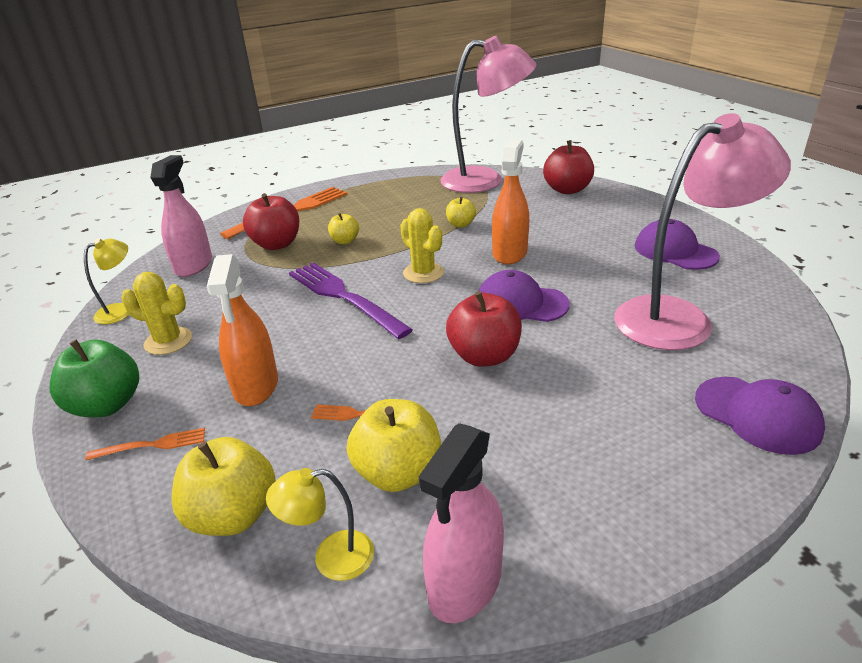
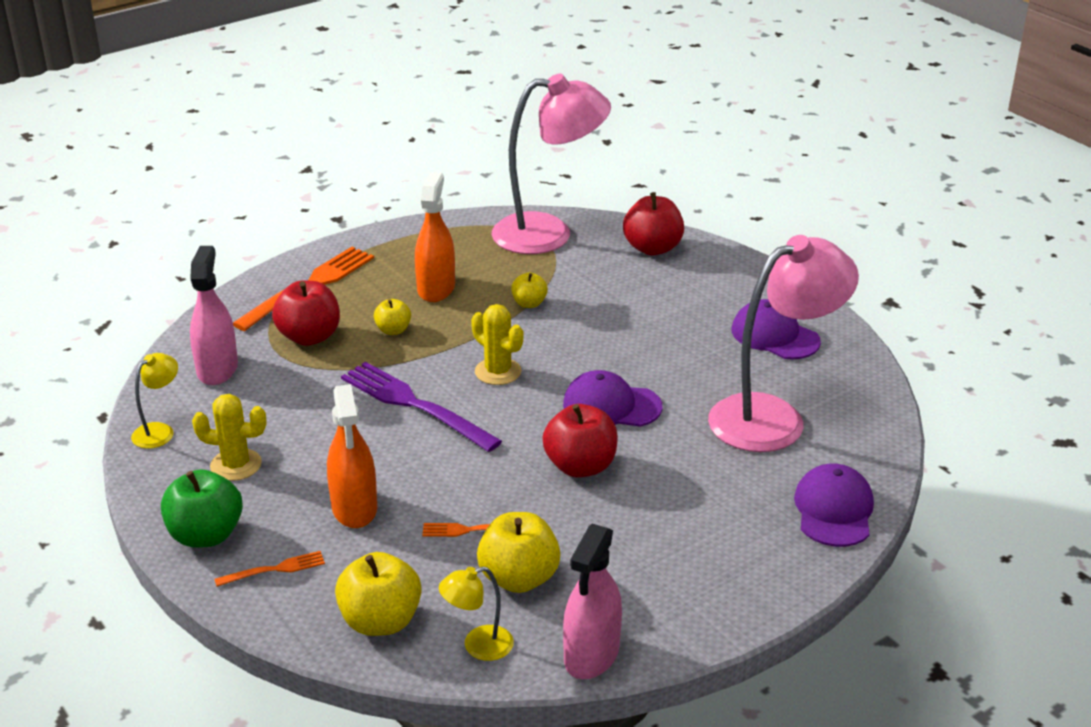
camera: 10 degrees left, 0 degrees up
orange spray bottle [492,140,529,264] -> orange spray bottle moved to [415,172,455,302]
purple cap [695,377,825,455] -> purple cap turned 120 degrees counterclockwise [794,464,874,547]

